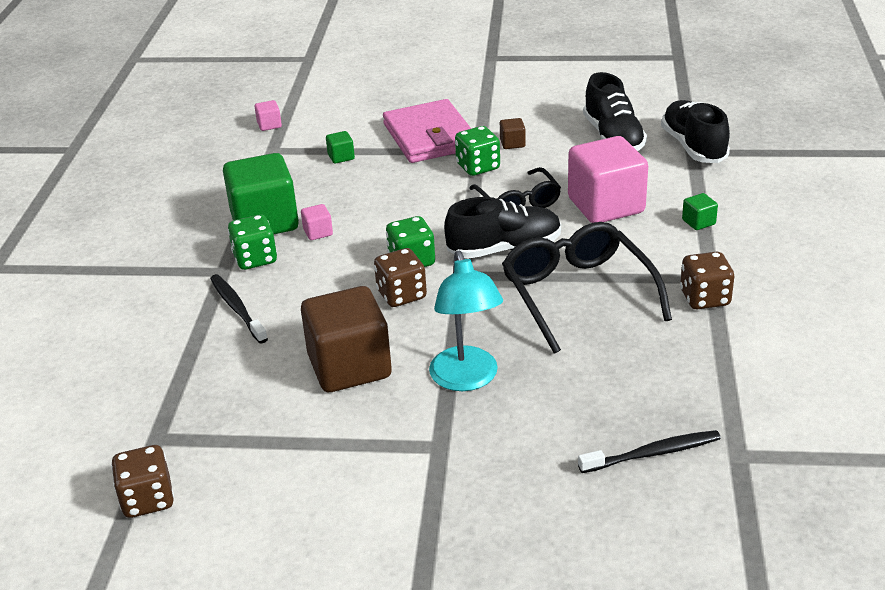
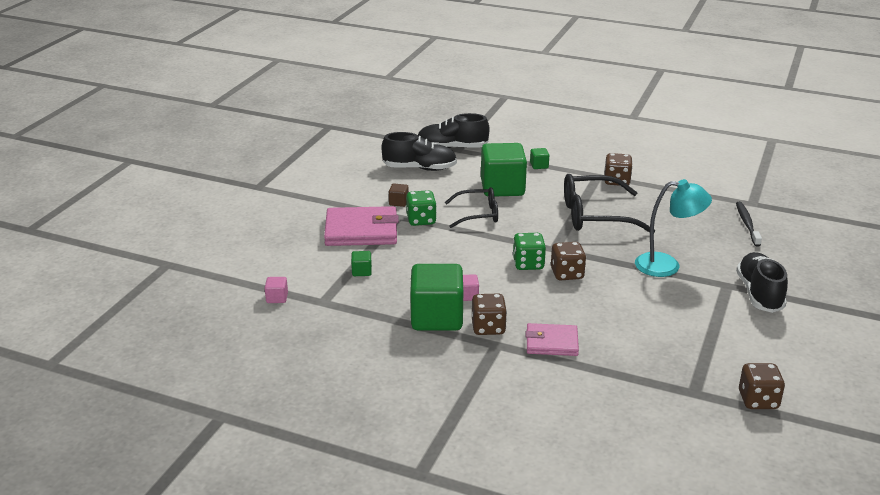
camera: 75 degrees left, 5 degrees down
black toothbrush [210,274,268,343] -> pink wallet [526,323,579,356]
green dice [228,215,277,270] -> brown dice [472,293,507,335]
brown cube [301,286,392,392] -> none
black shoe [444,197,561,259] -> black shoe moved to [736,252,788,313]
pink cube [568,136,648,223] -> green cube [481,143,527,196]

